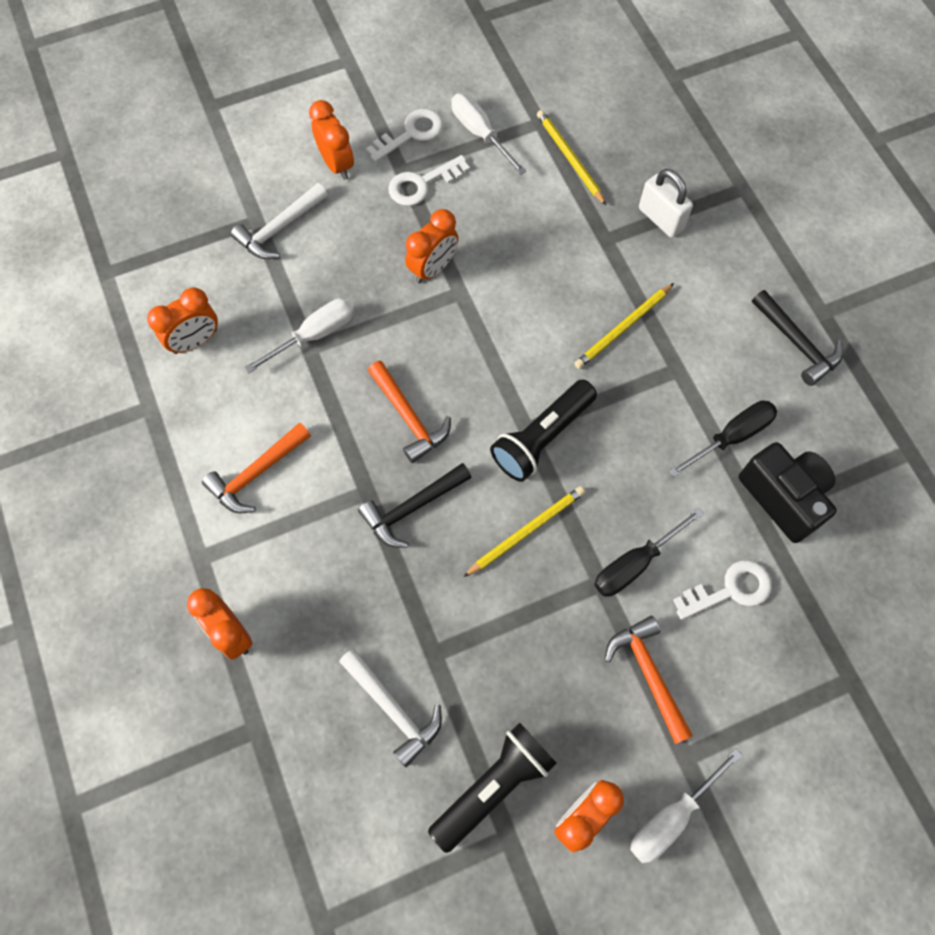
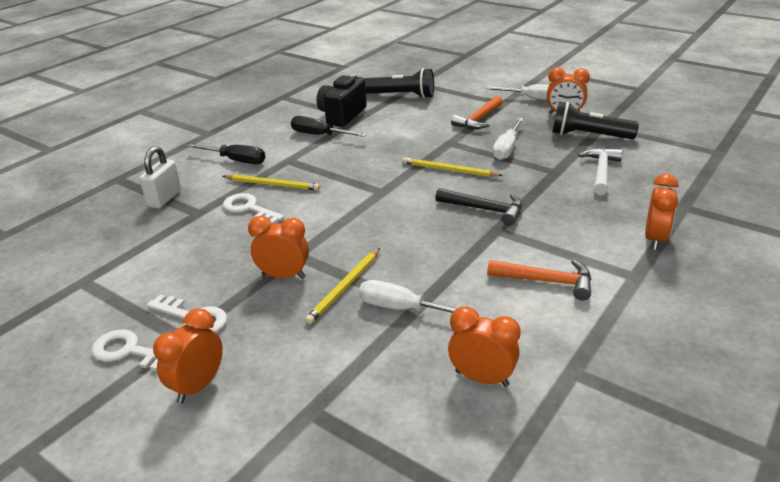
camera: 120 degrees left, 35 degrees down
white hammer [231,183,328,259] -> none
orange hammer [368,361,451,463] -> none
white screwdriver [451,93,526,175] -> white screwdriver moved to [493,118,524,160]
black flashlight [490,379,597,482] -> black flashlight moved to [365,68,434,98]
yellow pencil [537,110,606,205] -> yellow pencil moved to [305,248,380,324]
black screwdriver [594,508,704,597] -> black screwdriver moved to [187,144,265,164]
white key [673,560,772,620] -> white key moved to [223,193,285,224]
black hammer [752,290,843,386] -> none

